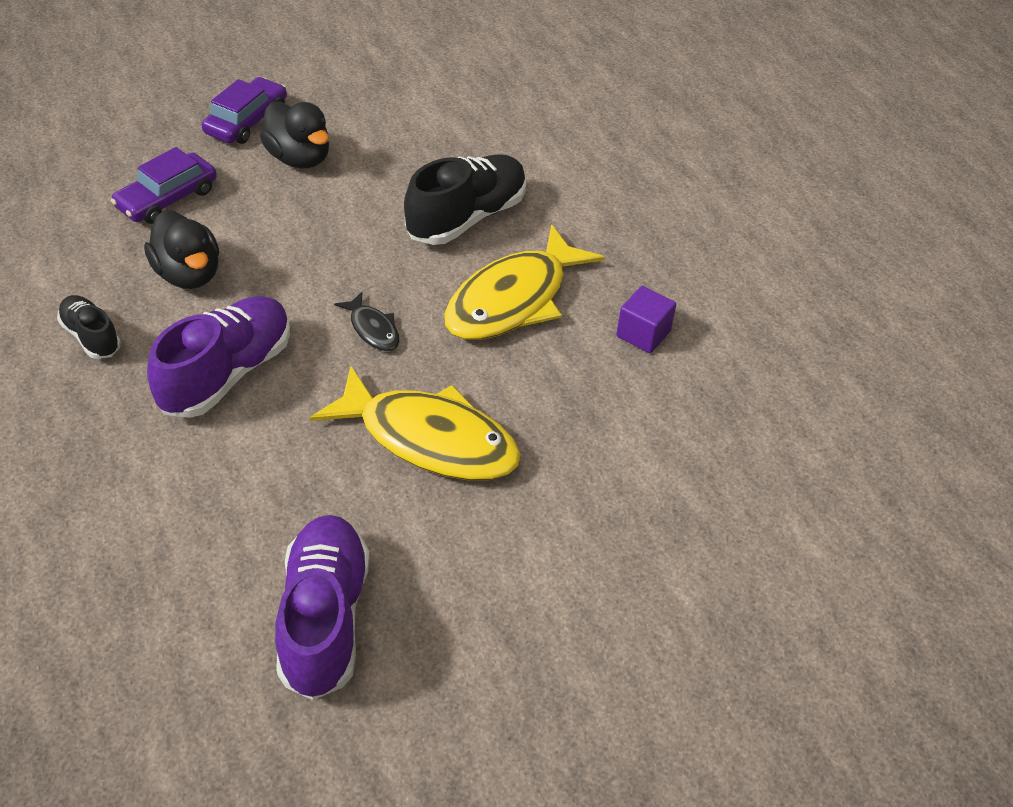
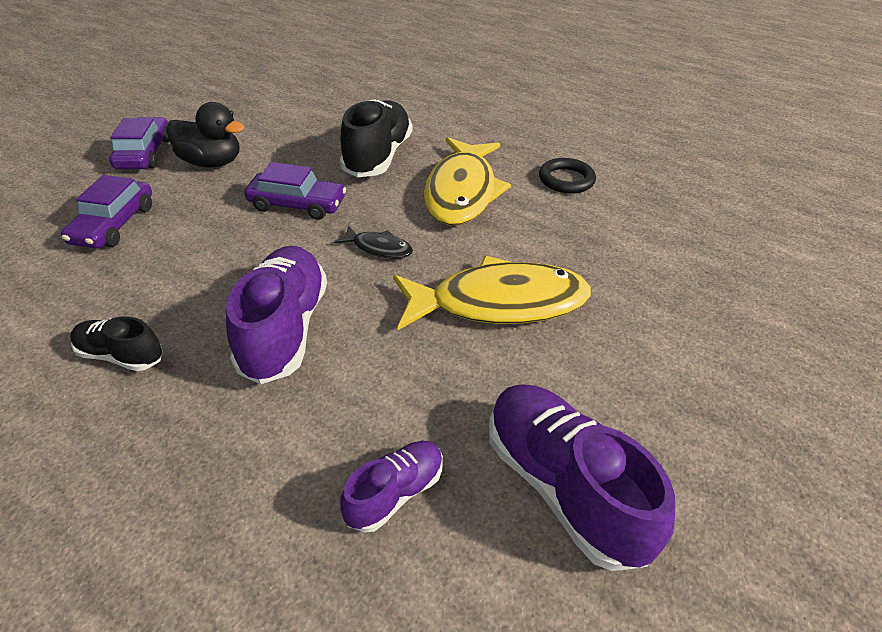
camera: 30 degrees left, 5 degrees down
black duck [144,210,219,289] -> none
purple cube [616,286,677,353] -> black ring [539,158,596,194]
none -> purple car [244,162,346,220]
none -> purple shoe [340,441,443,533]

